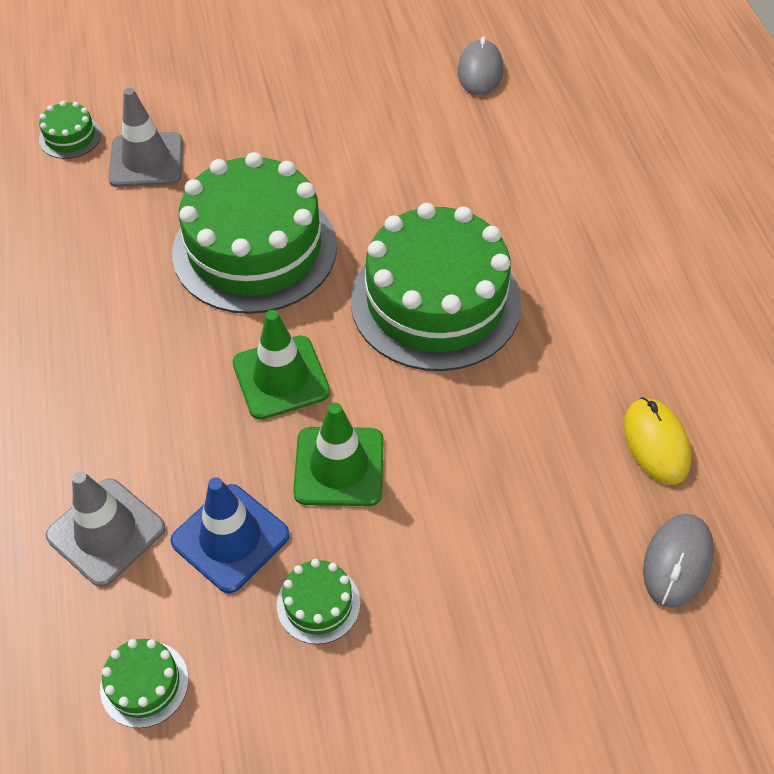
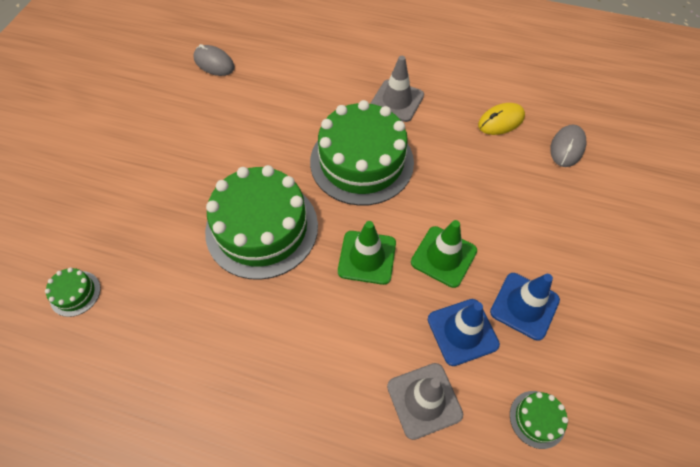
camera: 60 degrees left, 5 degrees up
grey traffic cone [108,88,183,187] -> grey traffic cone moved to [370,56,424,122]
green cake [277,559,360,644] -> blue traffic cone [490,273,560,341]
yellow mouse [624,397,692,485] -> yellow mouse turned 45 degrees counterclockwise [478,103,525,135]
grey mouse [643,514,714,608] -> grey mouse turned 60 degrees clockwise [550,125,586,167]

